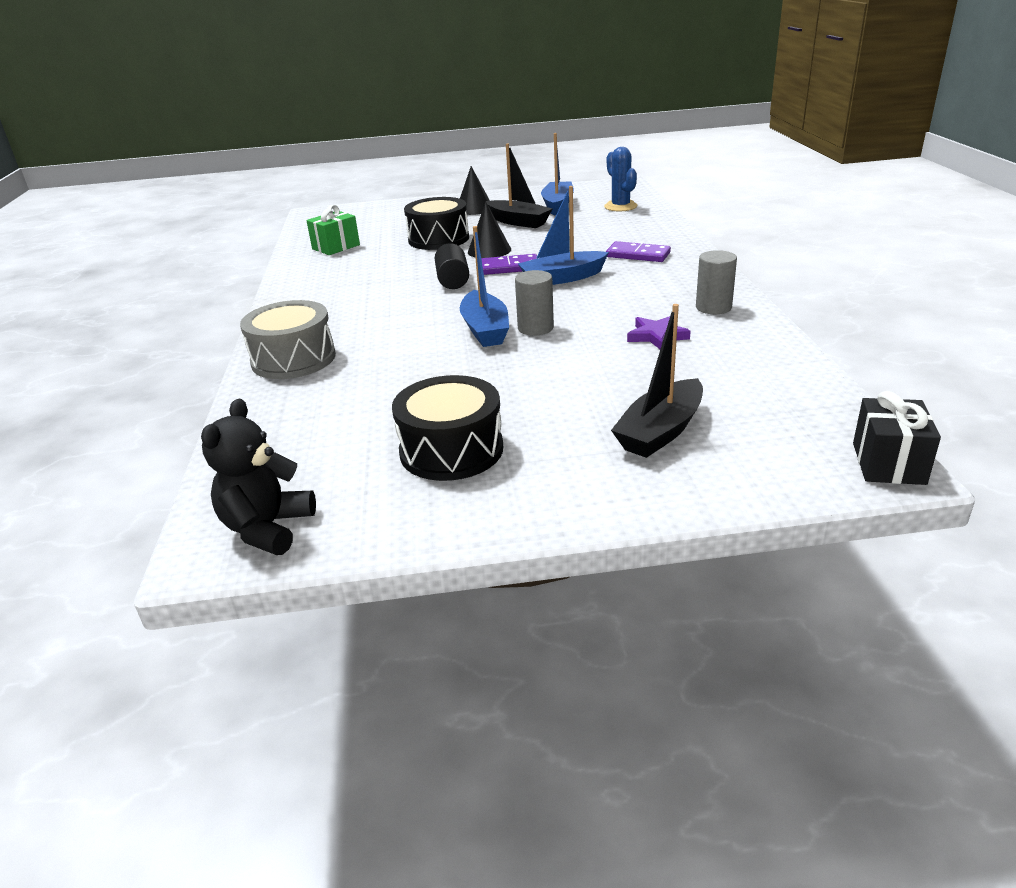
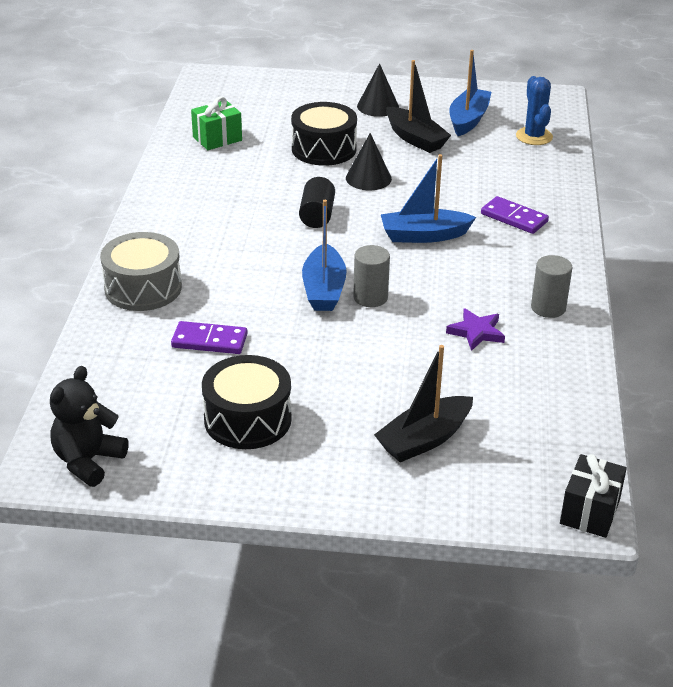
camera: 10 degrees right, 5 degrees up
purple domino [481,254,537,275] -> purple domino moved to [171,321,248,354]

